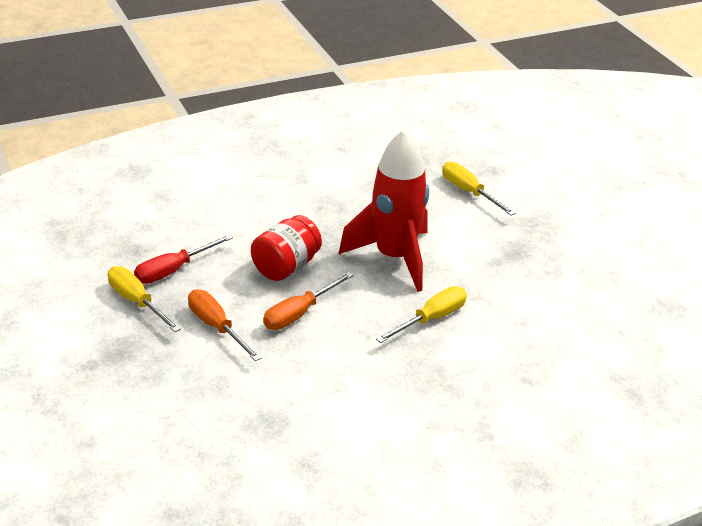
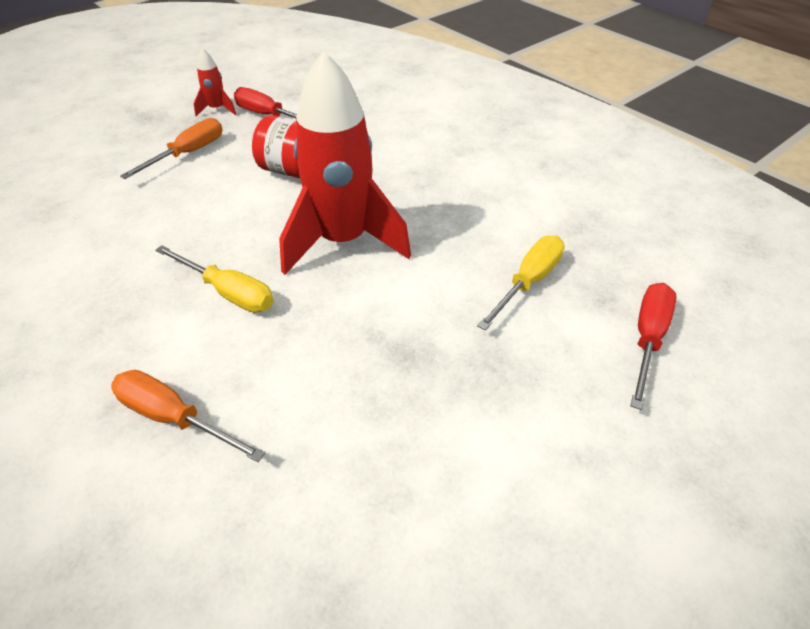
camera: 75 degrees right, 10 degrees up
yellow screwdriver [108,266,181,332] -> red rocket [194,48,237,116]
orange screwdriver [263,272,354,330] -> orange screwdriver moved to [111,370,265,462]
none -> red screwdriver [630,283,677,410]

